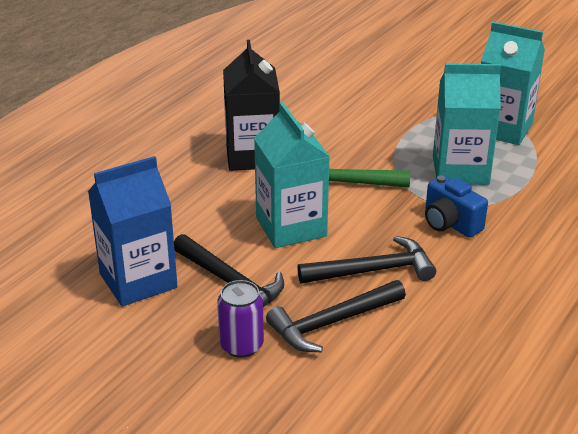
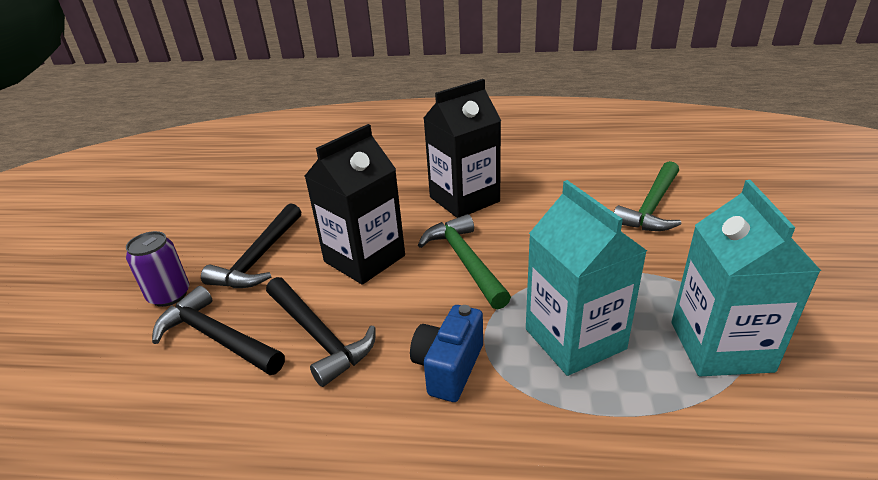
camera: 65 degrees right, 0 degrees up
blue carton [88,156,178,307] -> none
turquoise carton [254,102,330,248] -> black carton [305,124,405,285]
none -> green hammer [614,161,682,231]

